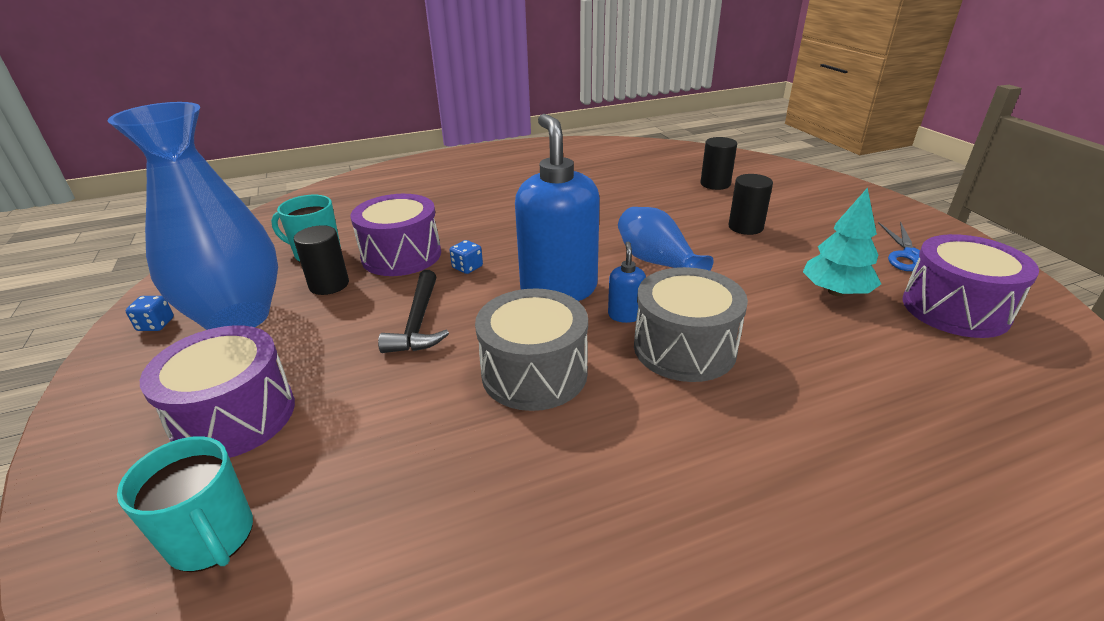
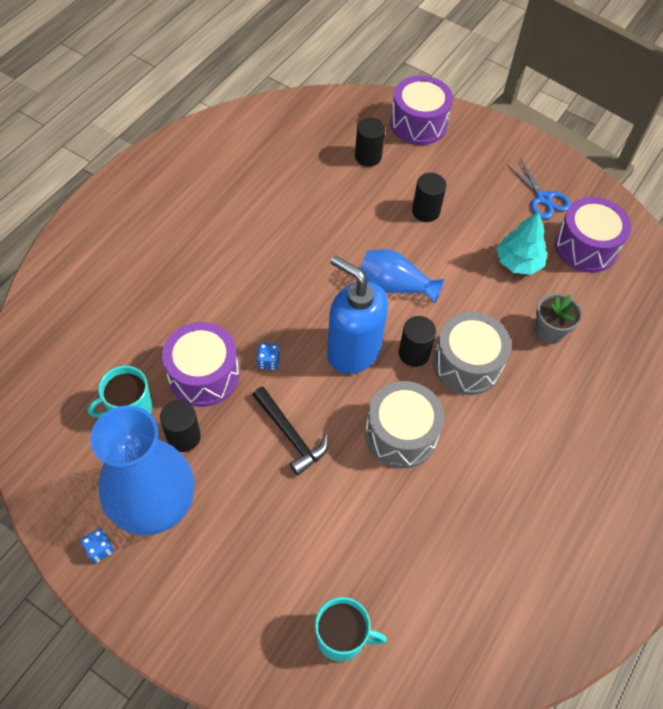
camera: 40 degrees left, 25 degrees up
purple drum [140,325,295,458] -> purple drum moved to [390,75,453,145]
blue soap dispenser [608,242,646,323] -> black cylinder [399,316,436,367]
none -> grey flower pot [535,293,582,344]

